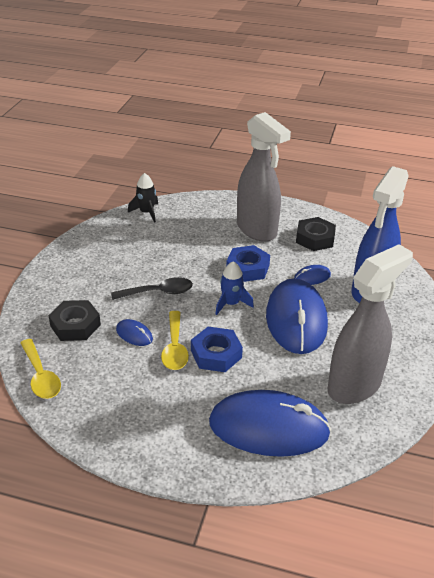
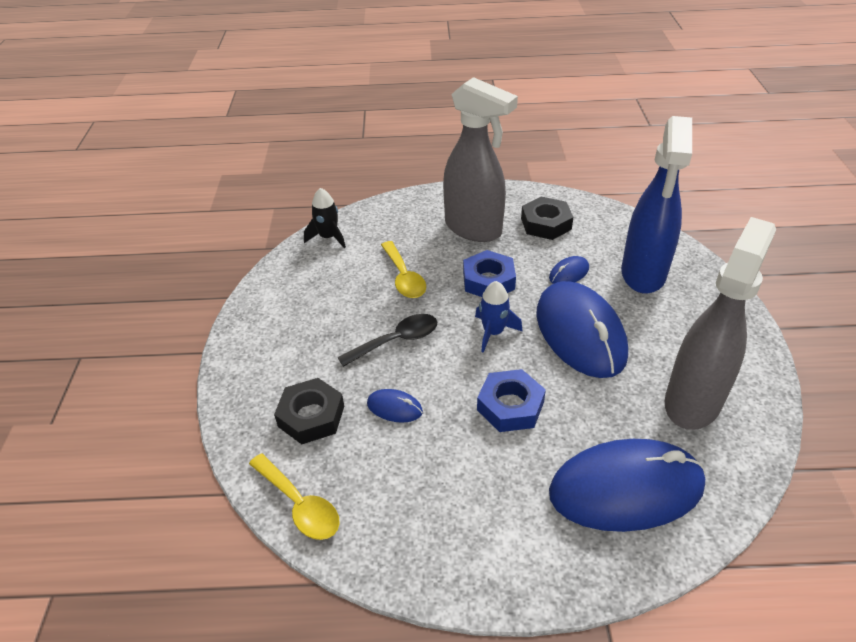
camera: 15 degrees left, 5 degrees up
yellow spoon [161,311,189,370] -> yellow spoon moved to [381,241,426,298]

